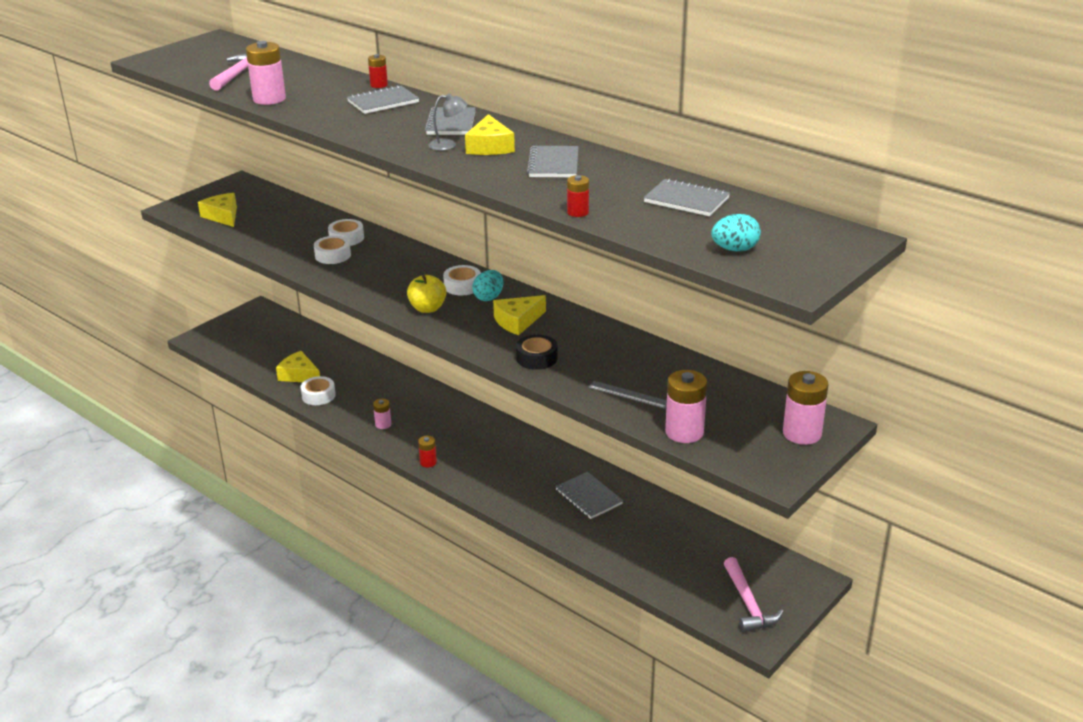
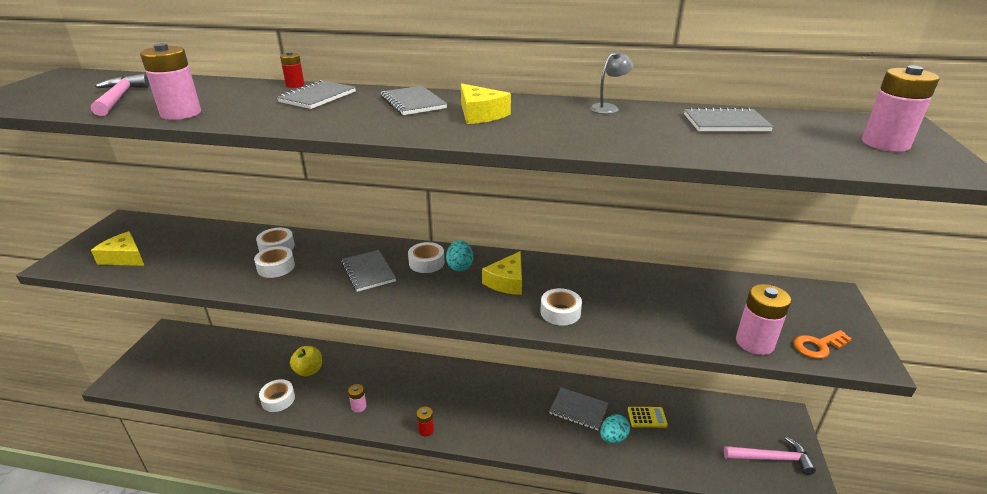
camera: 30 degrees left, 0 degrees up
yellow cheese [276,351,320,382] -> none
yellow apple [407,275,446,313] -> yellow apple moved to [290,346,322,377]
grey lamp [428,93,467,151] -> grey lamp moved to [590,51,634,114]
black tape [516,335,558,370] -> white tape [540,288,582,326]
grey notebook [527,146,579,177] -> grey notebook moved to [341,250,396,292]
red battery [567,175,589,217] -> none
grey ruler [588,381,667,409] -> none
turquoise egg [711,214,761,251] -> turquoise egg moved to [600,414,630,443]
pink hammer [724,557,784,633] -> pink hammer turned 45 degrees counterclockwise [724,437,816,475]
pink battery [783,371,828,445] -> pink battery moved to [862,65,940,152]
none -> yellow calculator [628,407,668,428]
none -> orange key [794,330,852,359]

